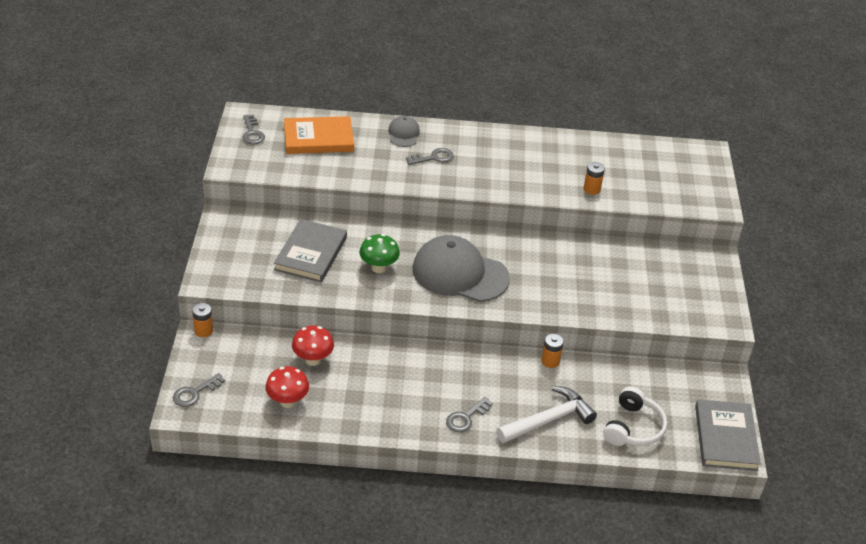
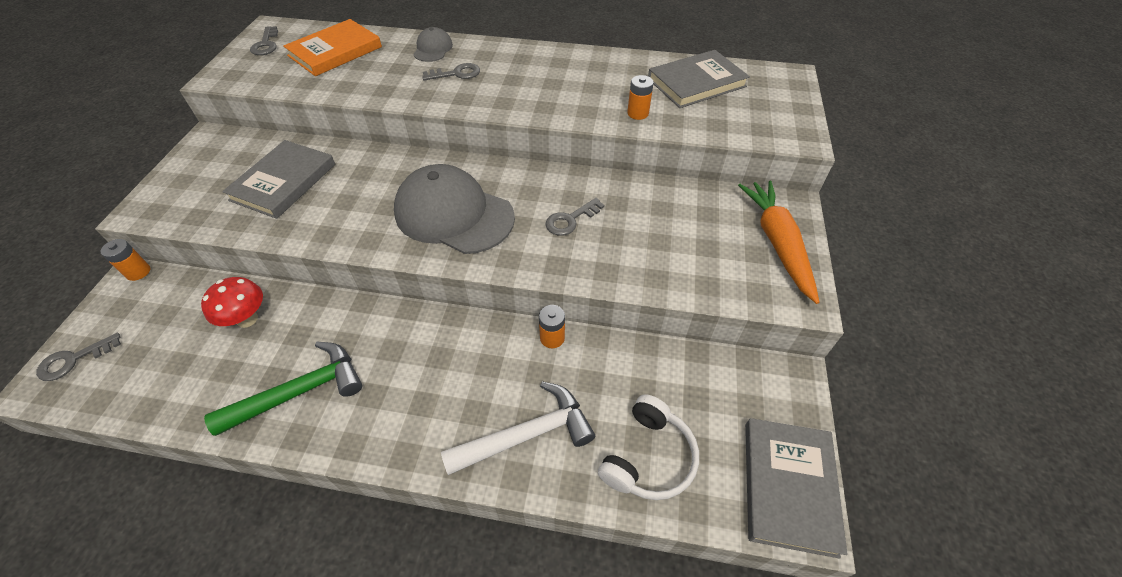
camera: 10 degrees right, 10 degrees up
red mushroom [265,366,309,408] -> none
orange book [284,116,354,154] -> orange book turned 45 degrees counterclockwise [284,19,382,76]
green mushroom [359,234,400,273] -> none
grey key [446,397,493,432] -> grey key moved to [546,198,604,236]
none -> green hammer [204,342,362,436]
none -> grey book [648,50,750,108]
none -> orange carrot [738,181,820,304]

